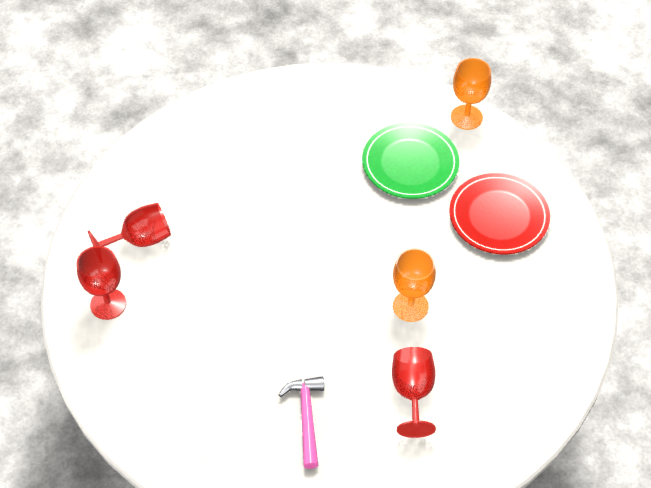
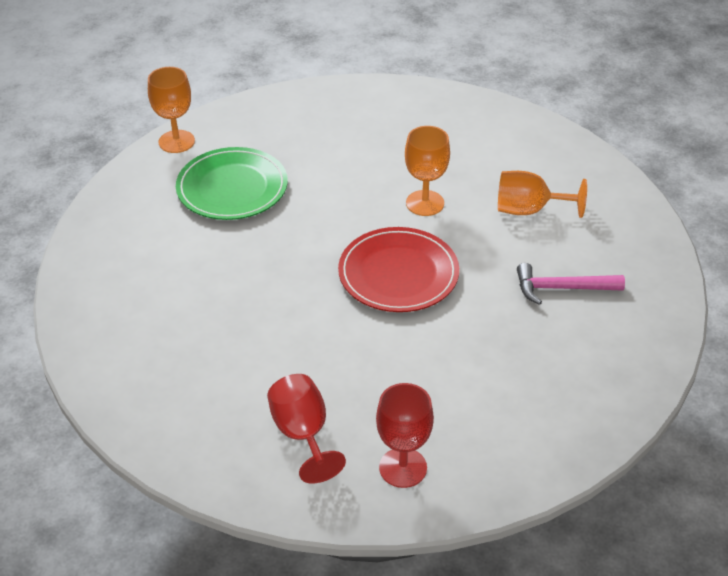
camera: 85 degrees left, 10 degrees down
red goblet [392,347,436,438] -> orange goblet [498,171,587,218]
red plate [449,173,550,254] -> red plate moved to [338,227,459,312]

